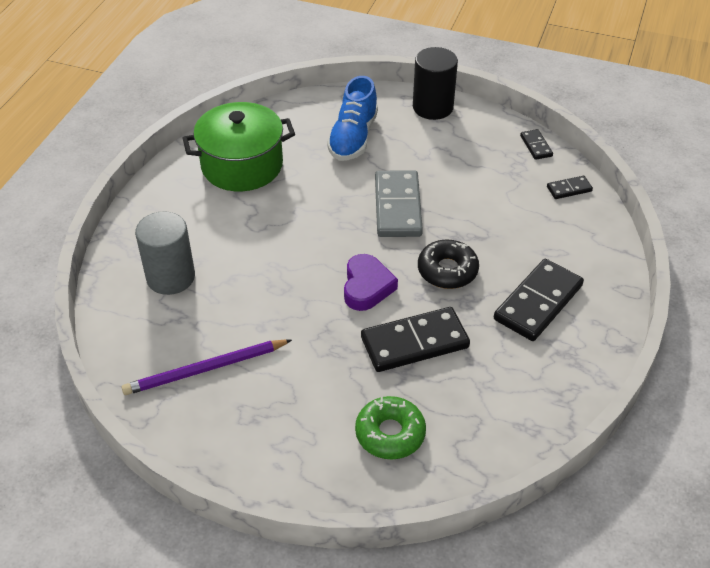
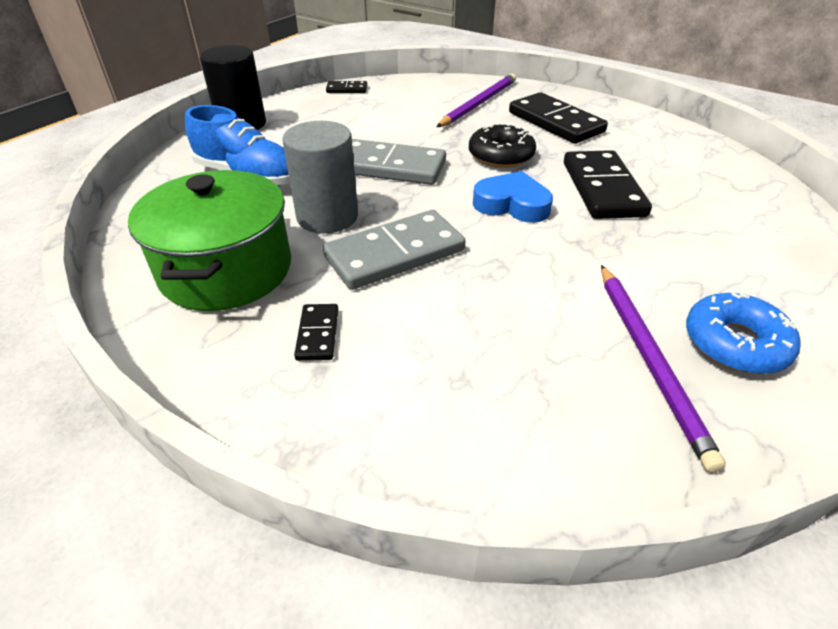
camera: 75 degrees left, 5 degrees down
grey cylinder [135,211,195,295] -> grey cylinder moved to [282,121,358,234]
purple heart [344,254,398,311] -> blue heart [473,171,553,223]
green donut [355,396,426,459] -> none
black domino [547,176,593,199] -> black domino moved to [294,304,339,361]
none -> grey domino [323,210,466,290]
none -> purple pencil [437,74,516,127]
none -> blue donut [686,292,801,374]

